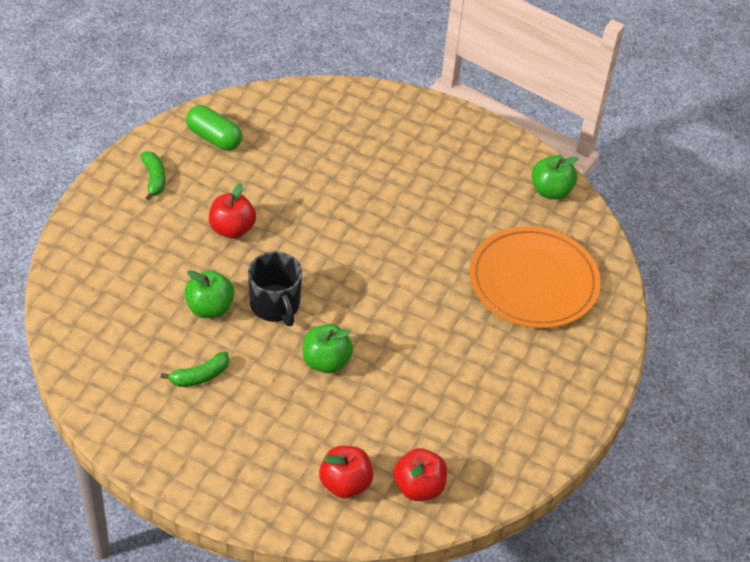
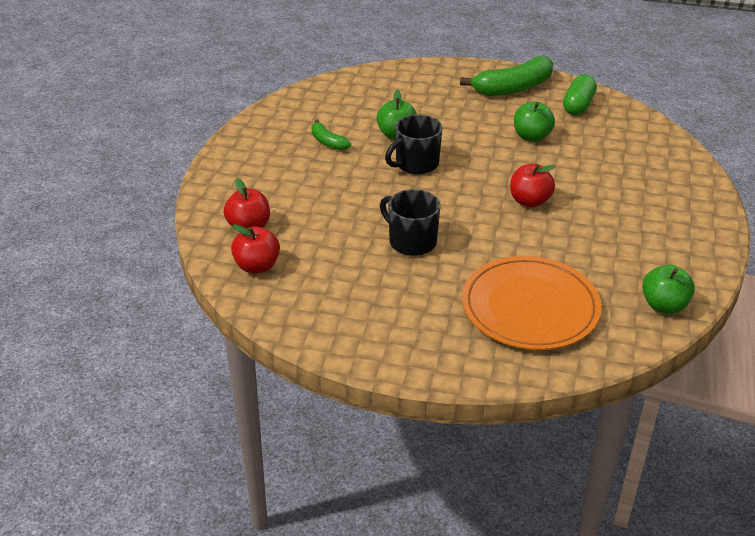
camera: 80 degrees right, 10 degrees down
green banana [141,151,166,201] -> green banana [460,56,553,96], size x1.93
red apple [209,183,256,239] -> red apple moved to [510,164,555,208]
green apple [303,324,353,373] -> green apple moved to [514,101,555,142]
none -> black mug [380,189,440,256]

